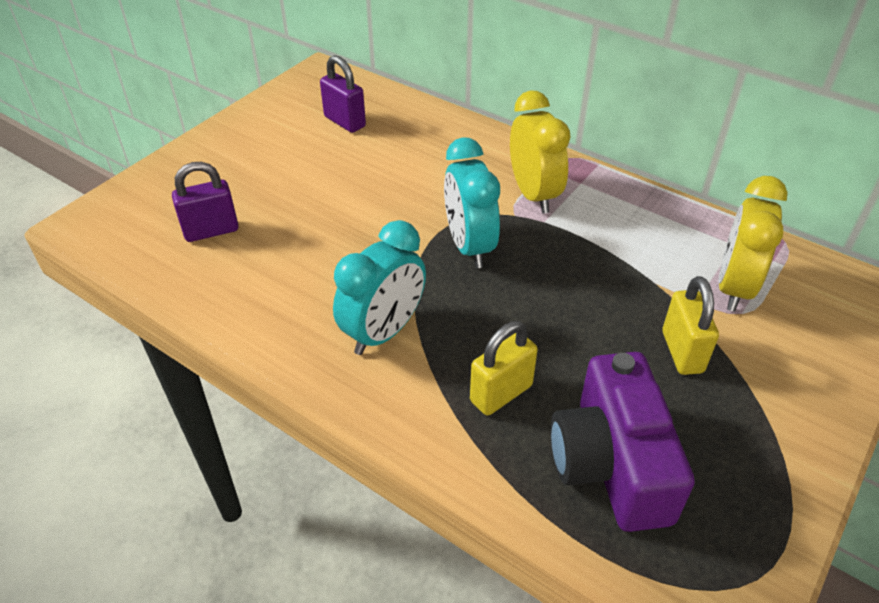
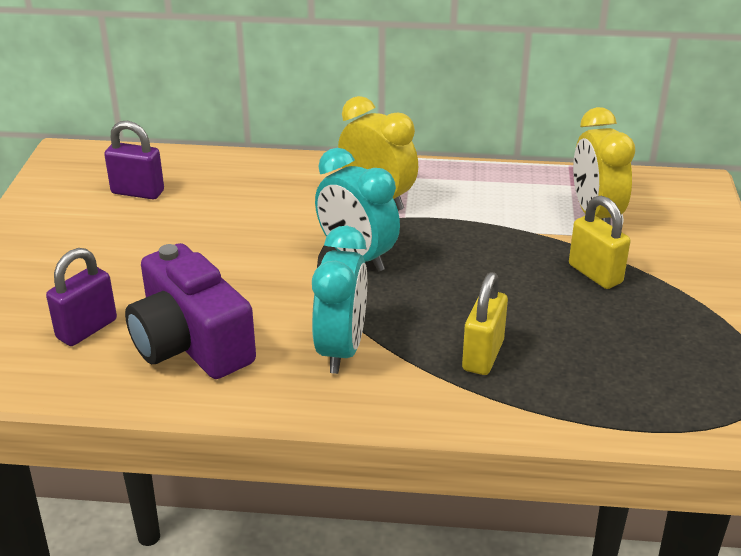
camera: 30 degrees left, 10 degrees down
purple camera [550,352,695,532] -> purple camera moved to [125,243,256,379]

